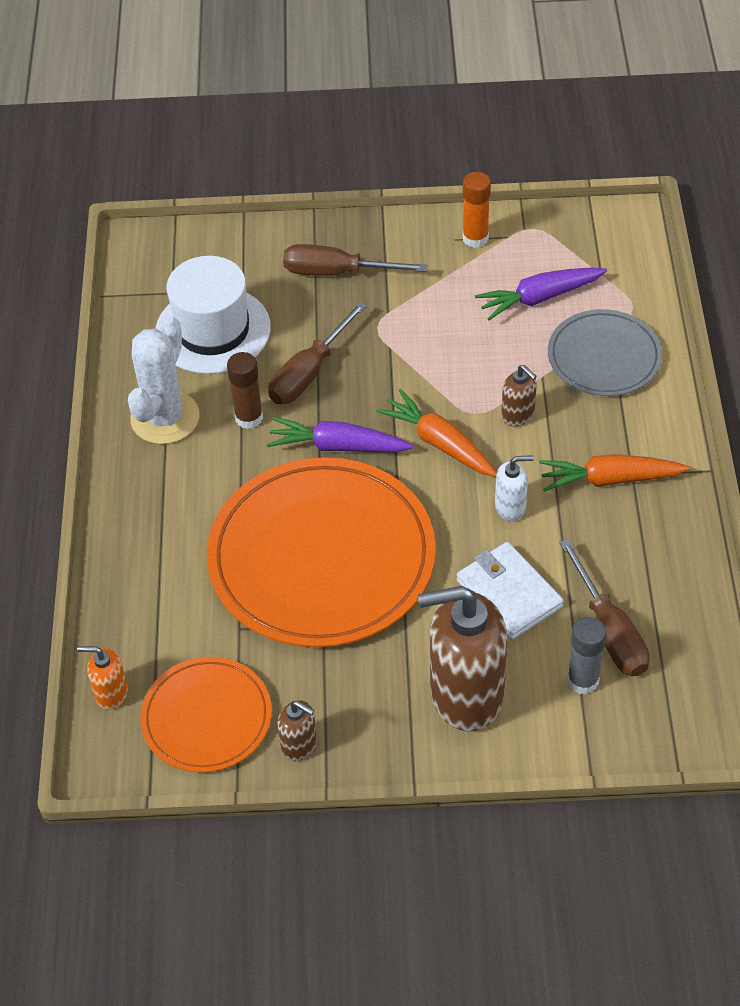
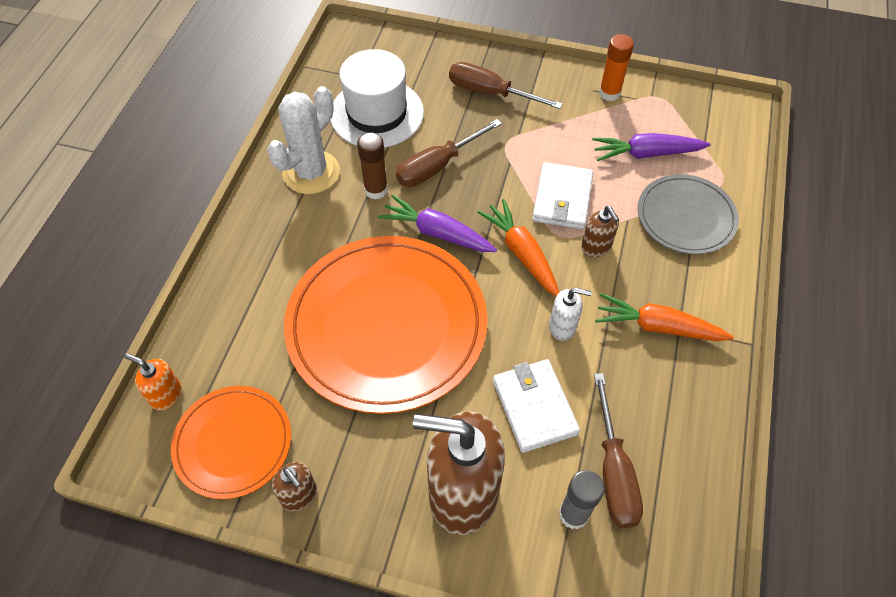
camera: 15 degrees right, 5 degrees up
none -> white wallet [532,162,593,230]

